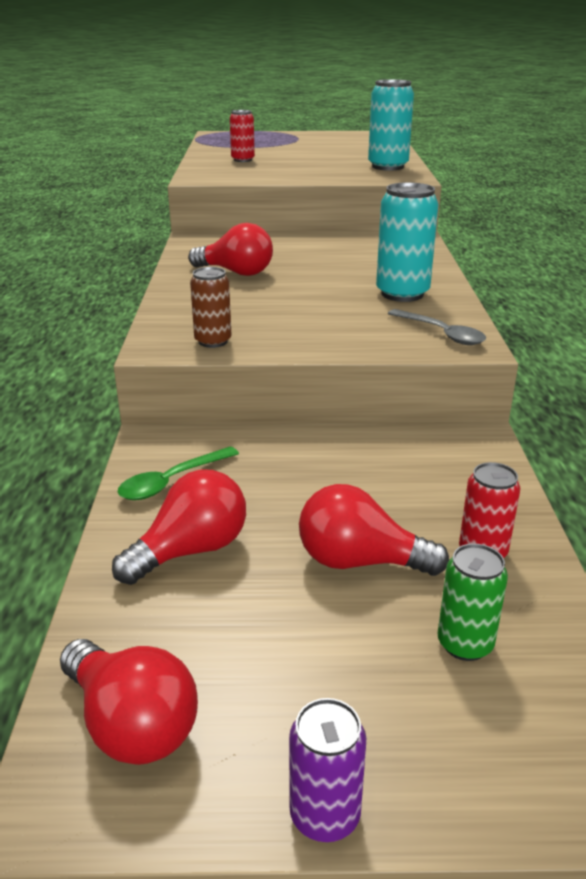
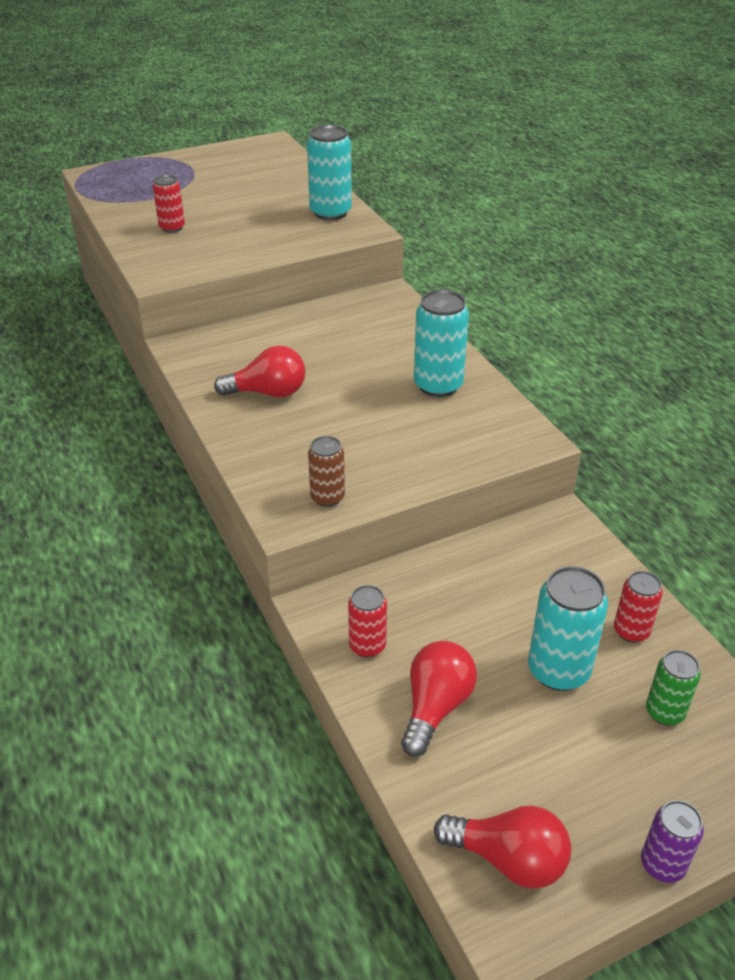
camera: 25 degrees left, 10 degrees up
green spoon [117,446,239,500] -> red can [348,585,387,658]
red light bulb [299,484,449,576] -> turquoise can [528,566,608,691]
grey spoon [388,309,486,345] -> none

